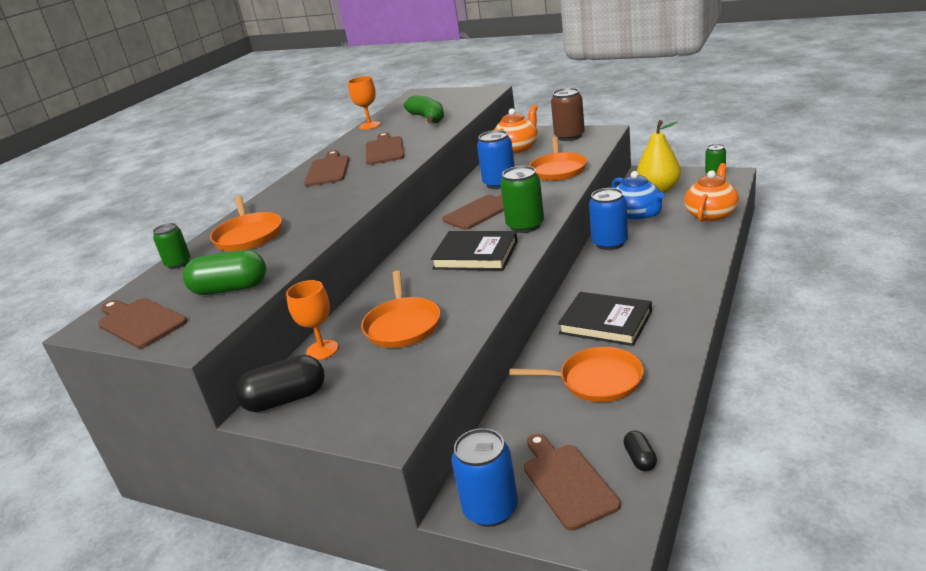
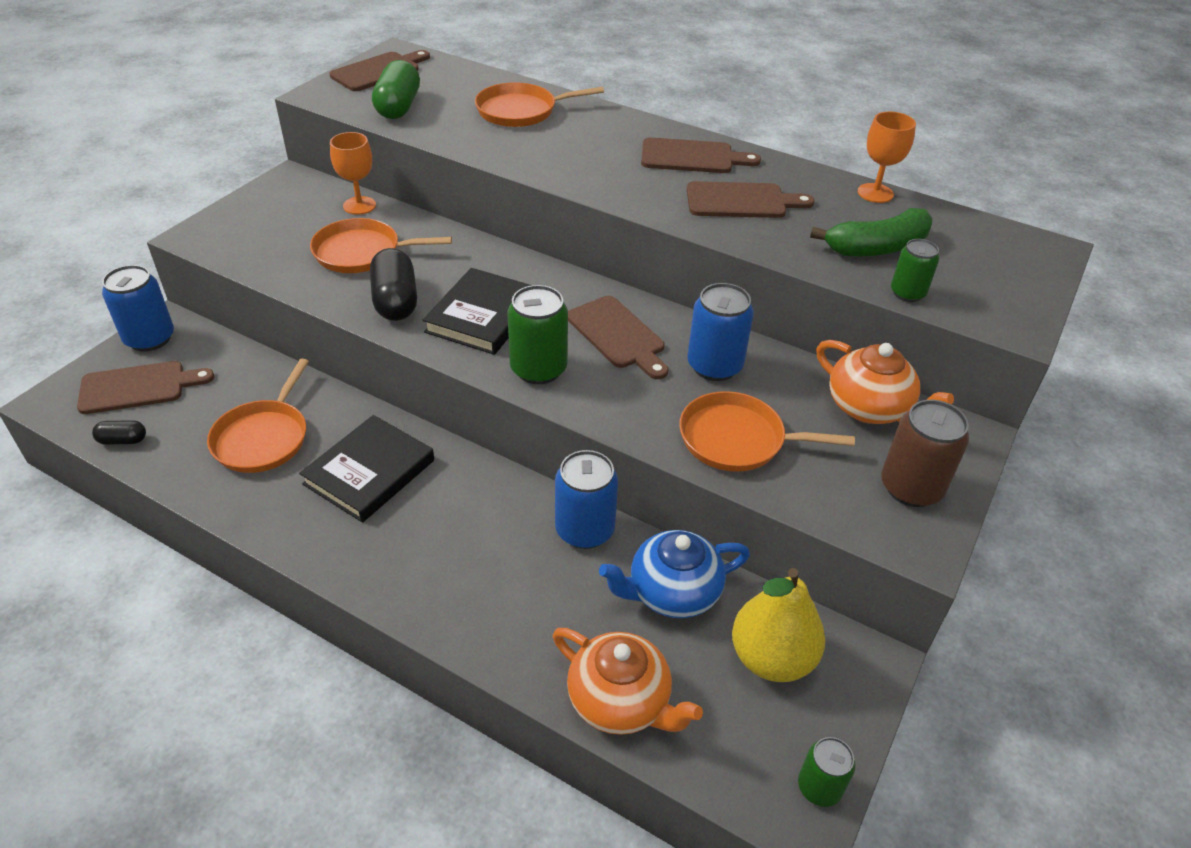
camera: 90 degrees right, 15 degrees up
green can [153,223,191,269] -> green can moved to [891,239,939,302]
black capsule [234,355,325,412] -> black capsule moved to [370,248,417,321]

